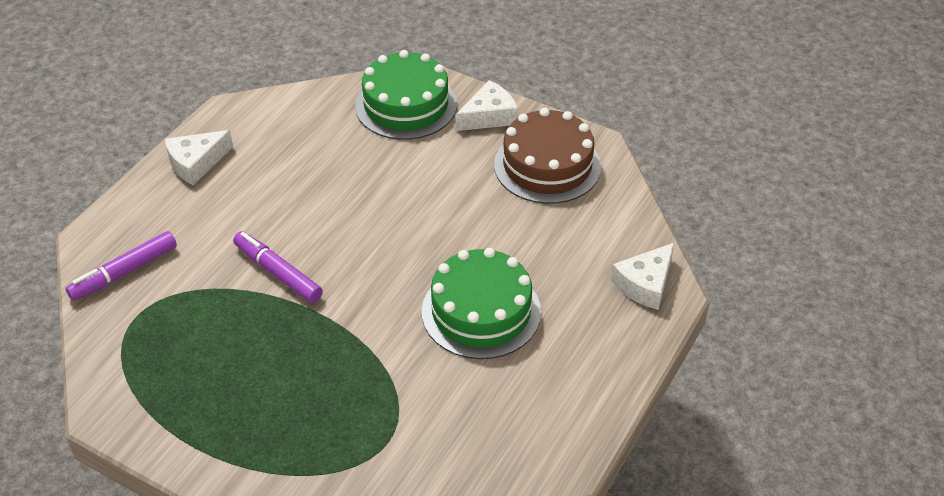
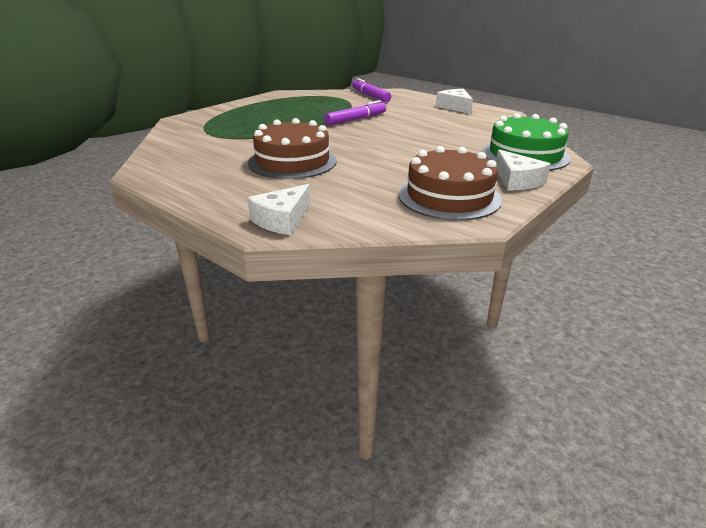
camera: 100 degrees right, 15 degrees down
green cake [422,248,541,359] -> brown cake [248,118,337,179]
white cheese [611,242,675,310] -> white cheese turned 105 degrees counterclockwise [247,184,311,235]

